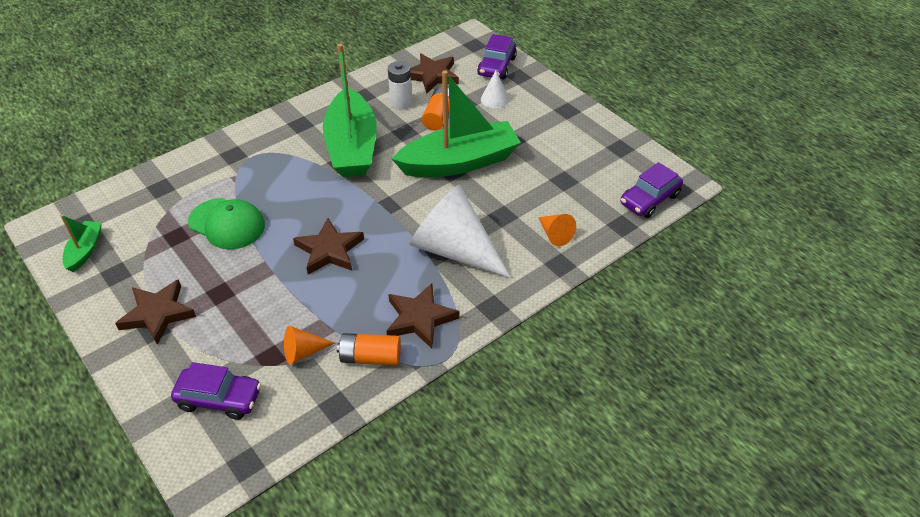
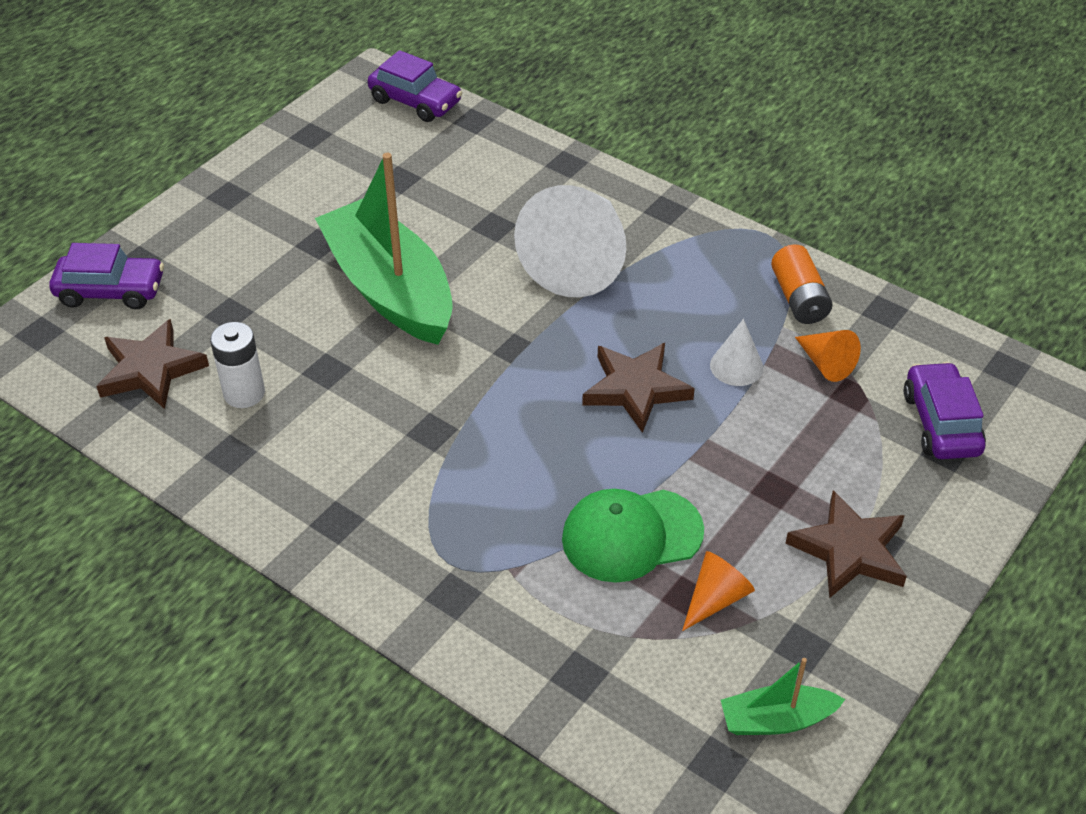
camera: 105 degrees left, 0 degrees up
green cap [188,198,265,249] -> green cap turned 120 degrees counterclockwise [562,489,704,583]
green boat [323,43,377,177] -> none
brown star [387,283,460,349] -> none
orange battery [422,87,449,131] -> none
white cone [481,70,509,108] -> white cone moved to [710,319,764,386]
orange cone [538,214,576,246] -> orange cone moved to [682,551,755,631]

